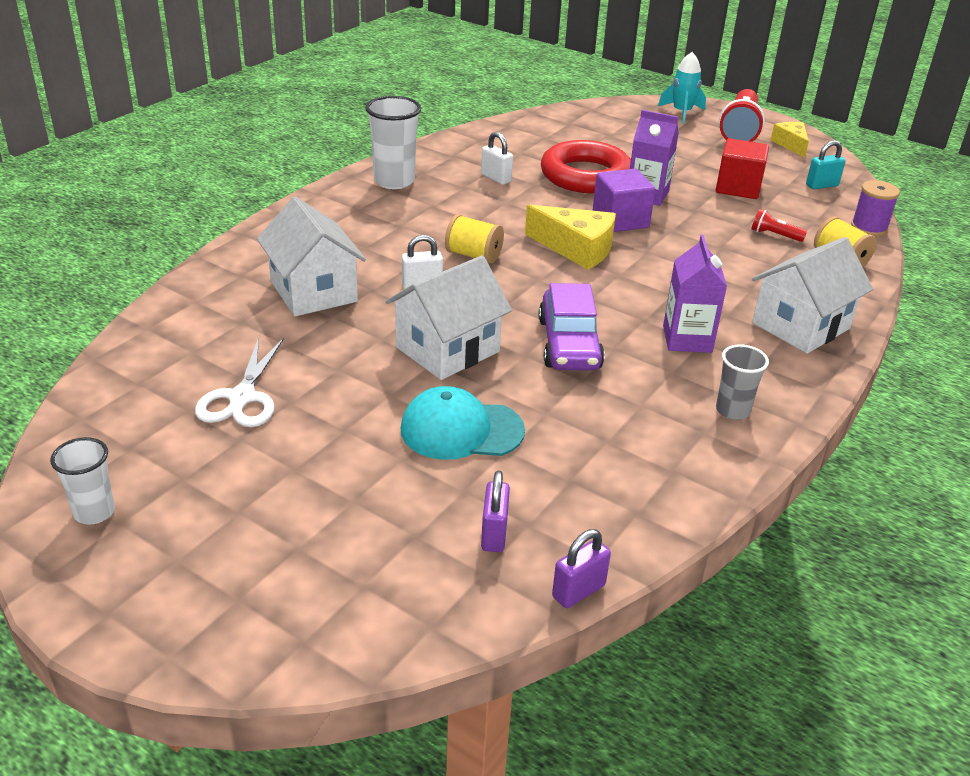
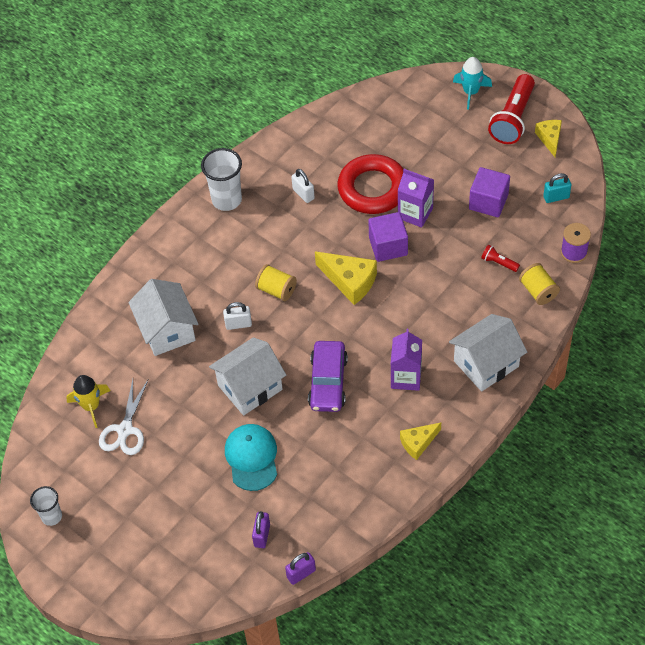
camera: 10 degrees right, 20 degrees up
turquoise cap [401,386,525,460] -> turquoise cap turned 75 degrees clockwise [225,424,277,491]
red cube [716,138,769,199] -> purple cube [469,167,510,217]
grey cup [716,344,769,420] -> yellow cheese [400,422,441,460]
none -> yellow rocket [66,375,110,428]

